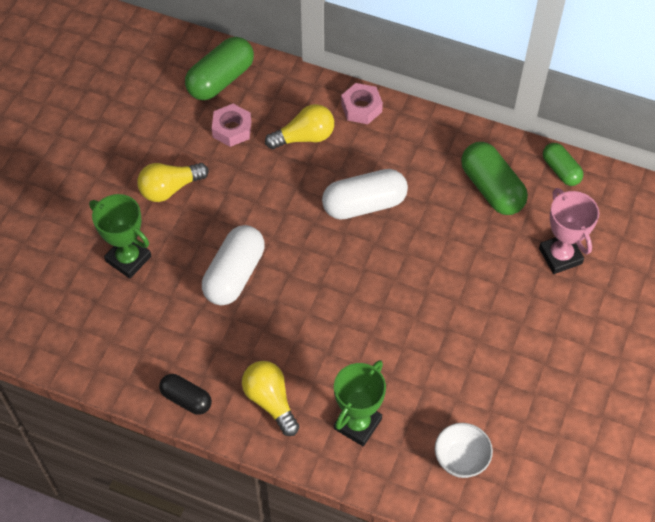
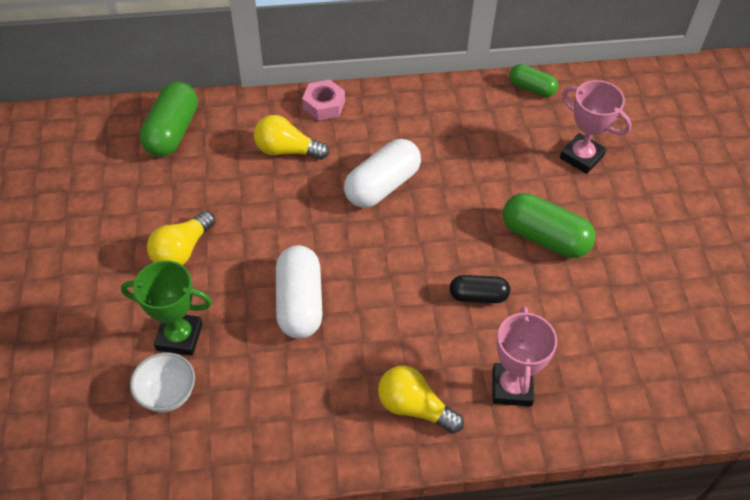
camera: 30 degrees left, 5 degrees down
black capsule [159,374,212,415] -> black capsule moved to [450,275,510,303]
pink nut [212,104,251,147] -> none
yellow light bulb [265,104,334,149] -> yellow light bulb turned 120 degrees counterclockwise [254,115,329,160]
green trophy [334,360,386,446] -> pink trophy [492,306,557,407]
white bowl [435,423,493,478] -> white bowl moved to [130,352,195,412]
green capsule [461,142,528,215] -> green capsule moved to [503,193,595,258]

